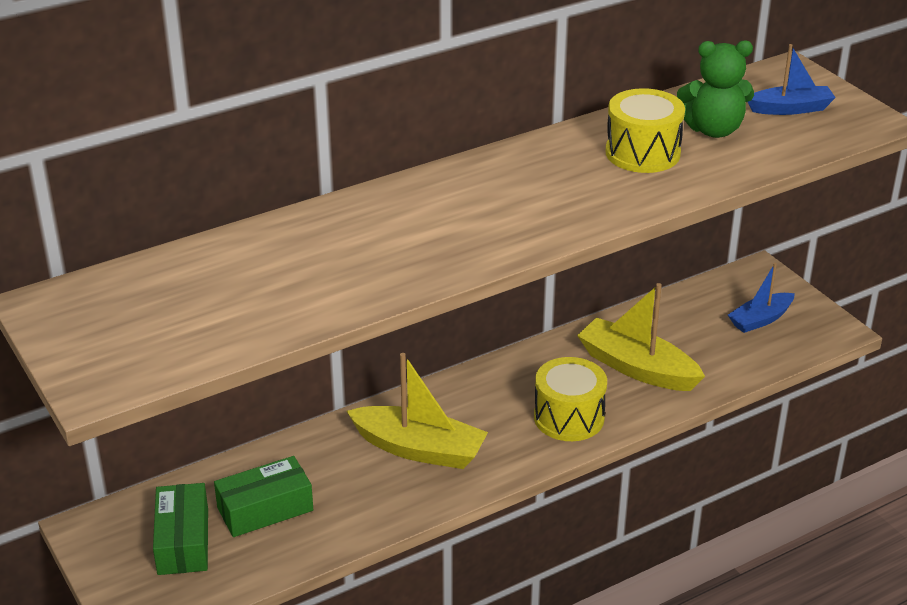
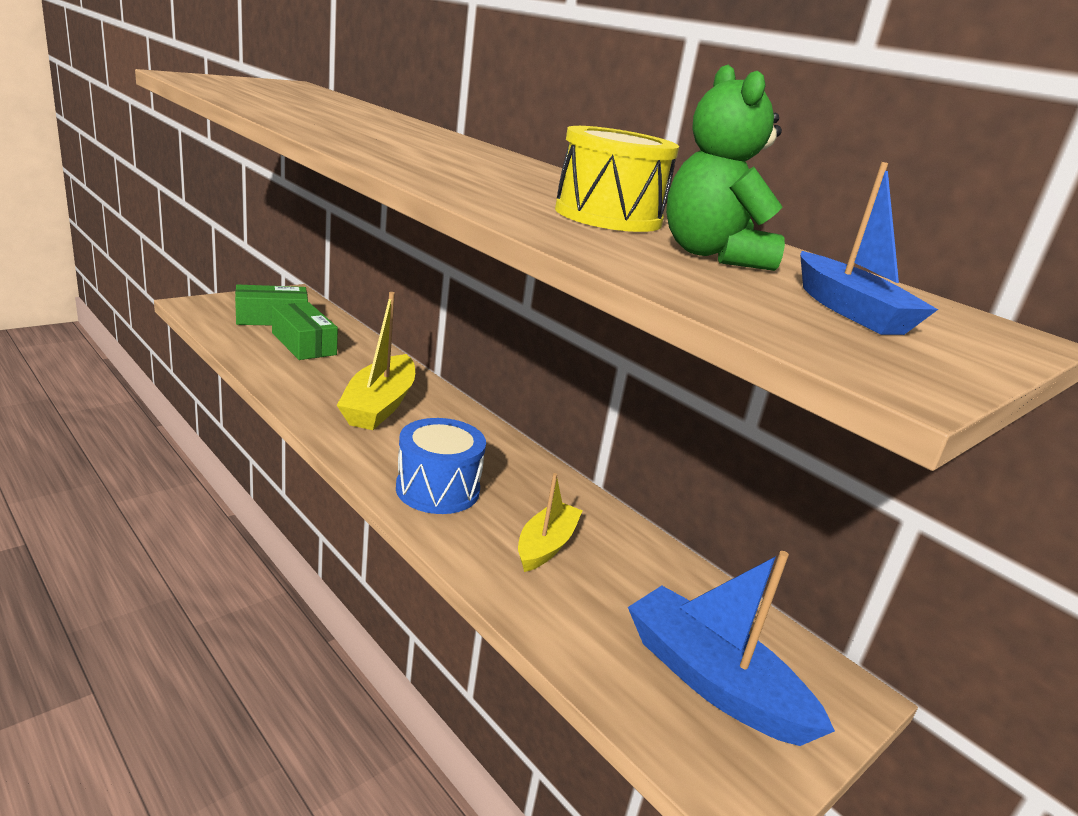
camera: 75 degrees right, 10 degrees down
yellow drum [534,357,607,441] -> blue drum [396,418,486,514]
yellow boat [577,283,705,391] -> yellow boat [518,473,583,572], size x0.62
blue boat [728,263,795,333] -> blue boat [628,551,835,746], size x1.61

